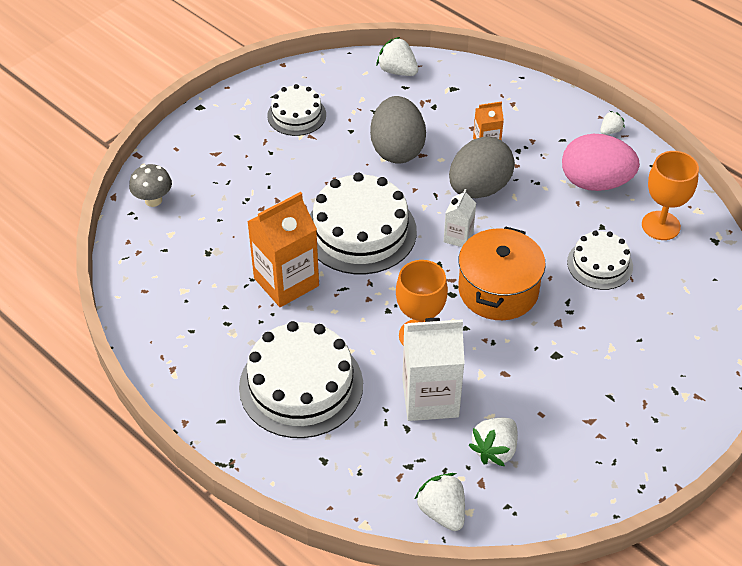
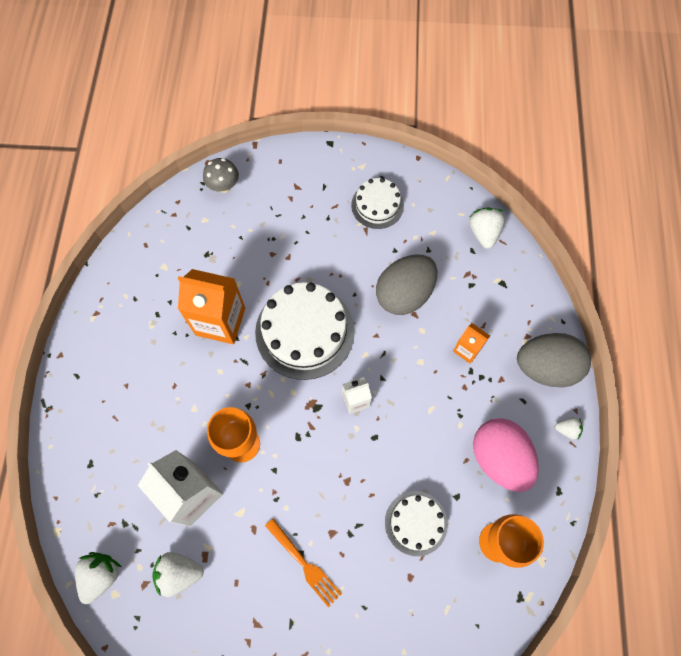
camera: 50 degrees right, 20 degrees up
white cake [239,321,363,438] -> none
grey egg [449,137,515,198] -> grey egg moved to [517,333,591,387]
orange pot [458,226,546,320] -> none
none -> orange fork [265,519,341,607]

